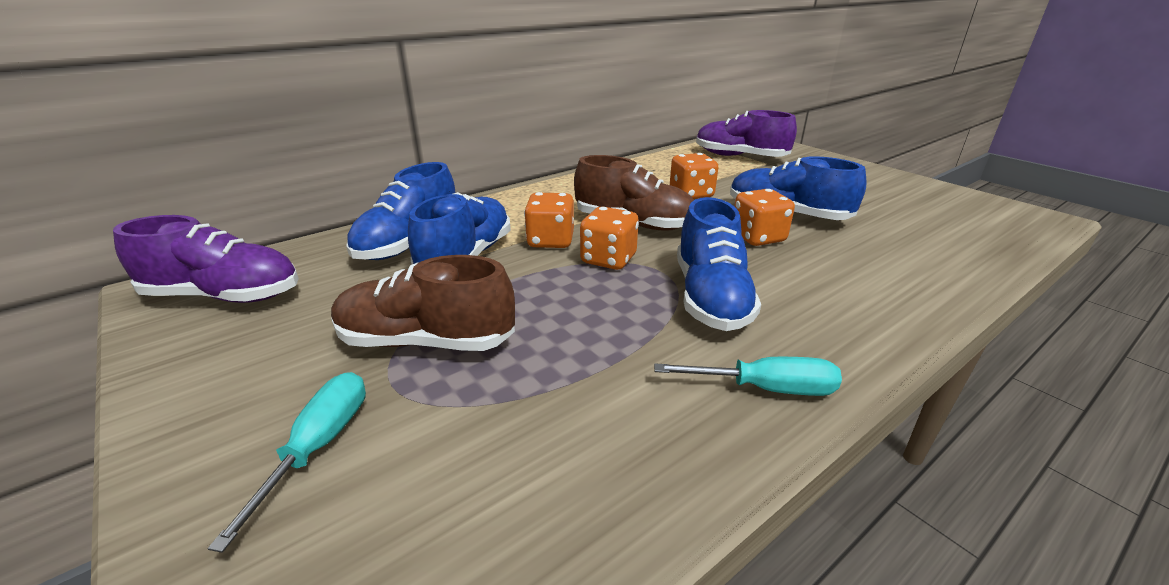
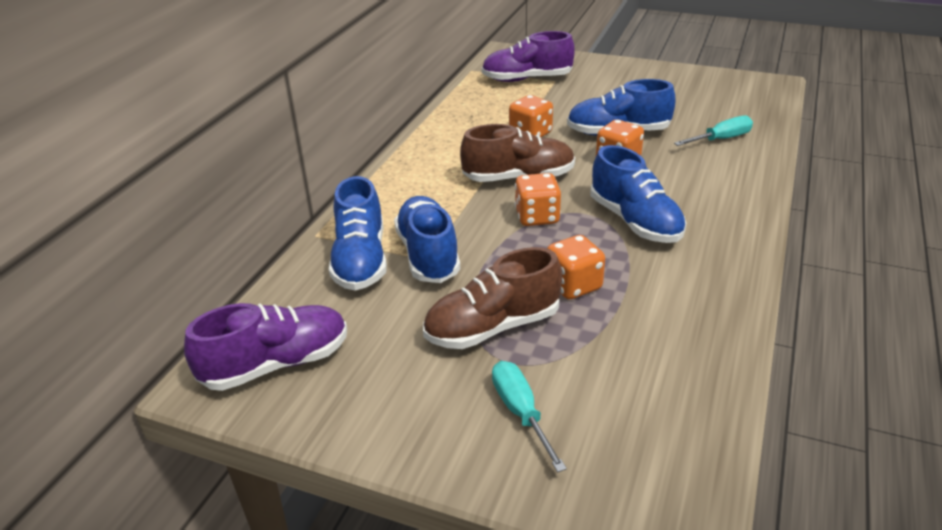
camera: 30 degrees left, 5 degrees up
orange dice [524,192,574,248] -> orange dice moved to [547,235,605,299]
turquoise screwdriver [654,357,842,396] -> turquoise screwdriver moved to [674,116,753,146]

